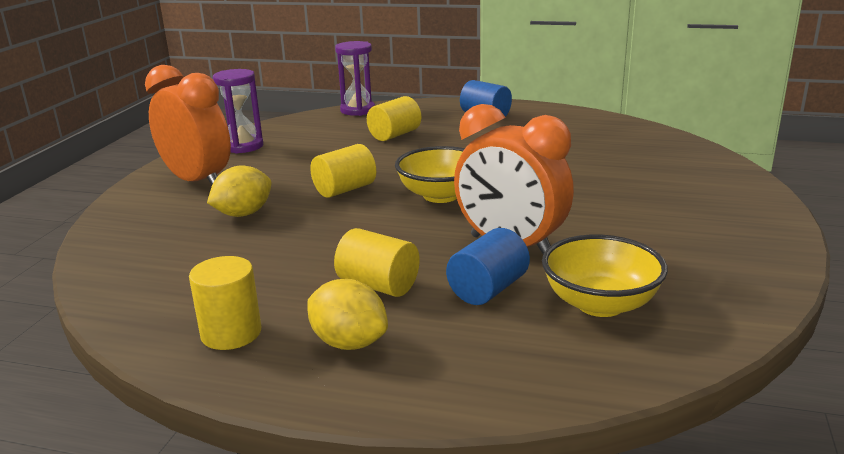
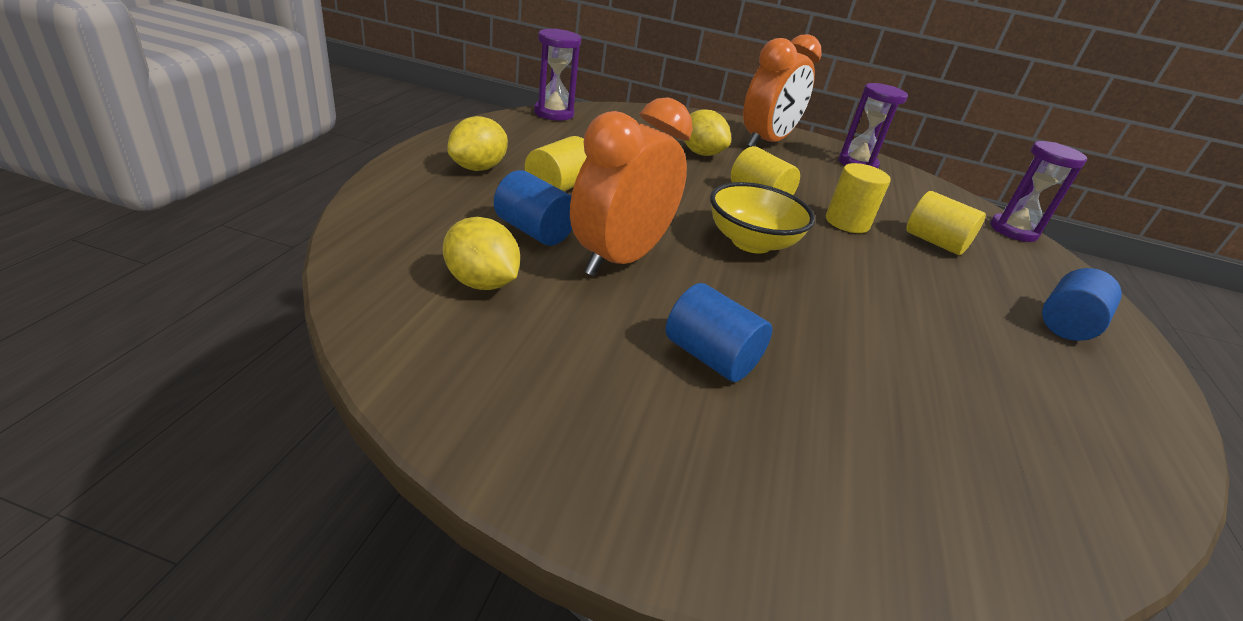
camera: 85 degrees right, 10 degrees up
yellow cylinder [189,256,261,350] -> yellow cylinder moved to [826,163,891,233]
yellow bowl [542,235,668,317] -> yellow lemon [443,217,520,290]
none -> purple hourglass [534,29,581,121]
none -> blue cylinder [666,283,772,382]

